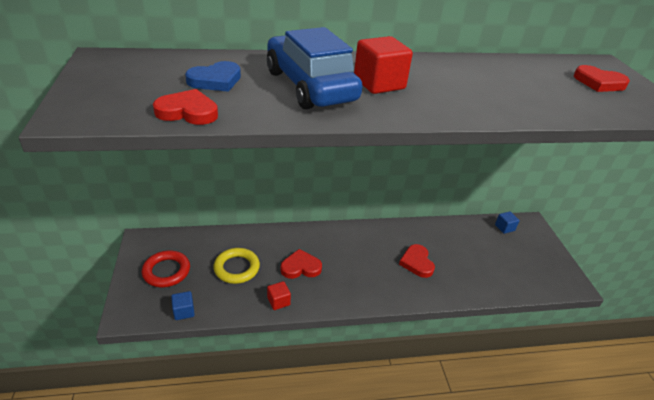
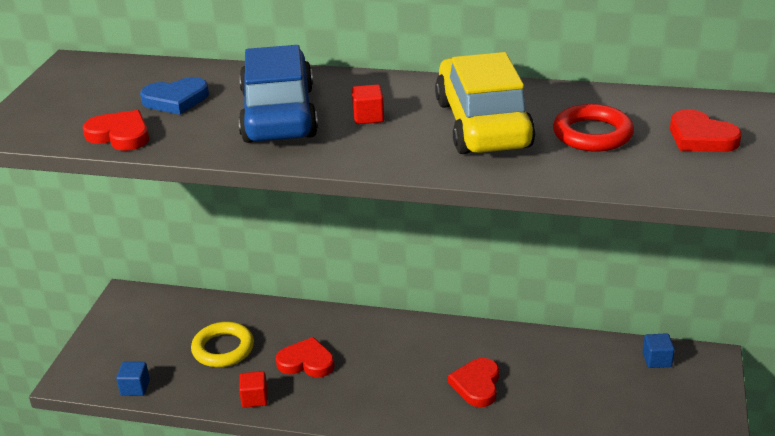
camera: 25 degrees right, 5 degrees down
red ring [142,251,190,287] -> red ring moved to [553,104,634,152]
red cube [354,36,413,94] -> red cube [352,85,384,124], size x0.55
none -> yellow car [435,52,535,154]

